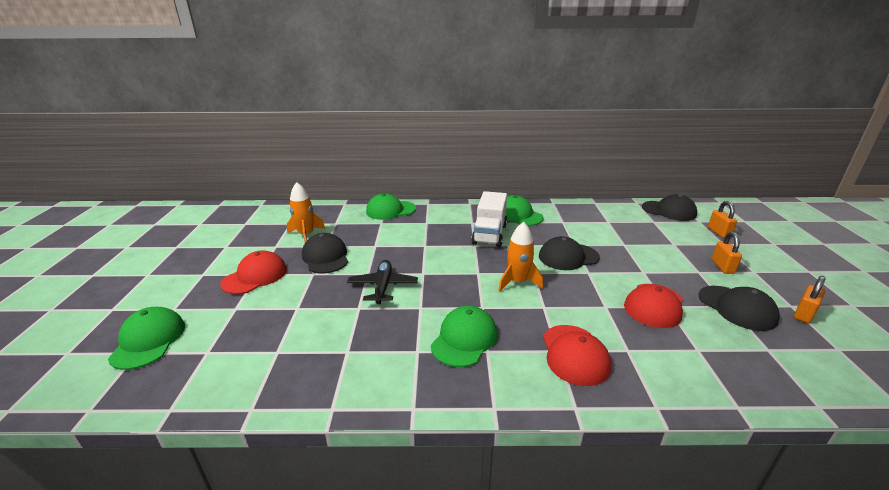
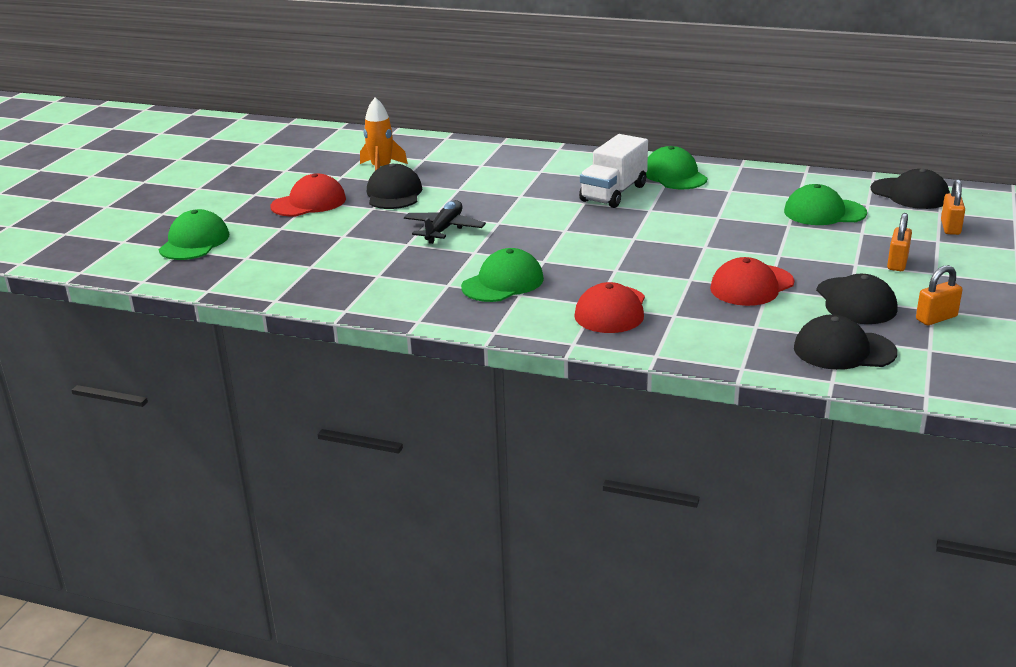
camera: 20 degrees right, 0 degrees up
green cap [366,193,416,220] -> green cap moved to [784,184,867,225]
orange rocket [498,222,543,292] -> none
black cap [539,236,600,270] -> black cap moved to [794,314,897,370]

